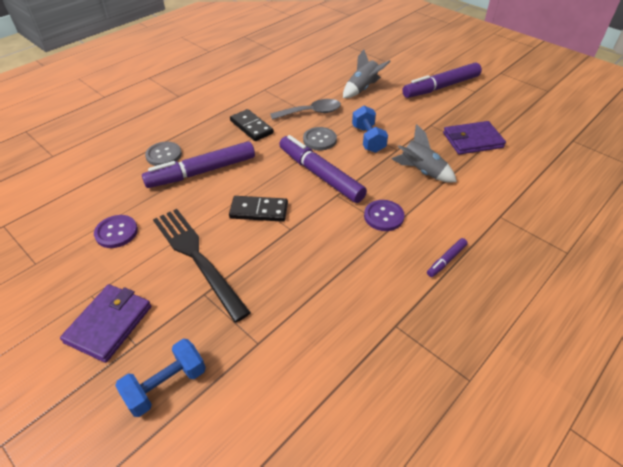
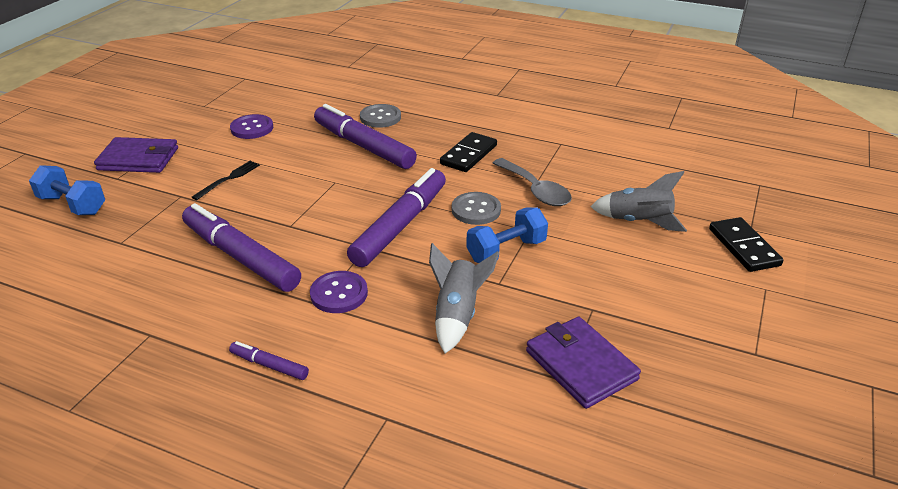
camera: 70 degrees right, 10 degrees down
black fork [153,209,251,322] -> black fork [192,161,260,200], size x0.45
black domino [229,196,288,222] -> black domino moved to [709,217,783,272]
purple marker [402,62,482,98] -> purple marker moved to [182,203,301,292]

